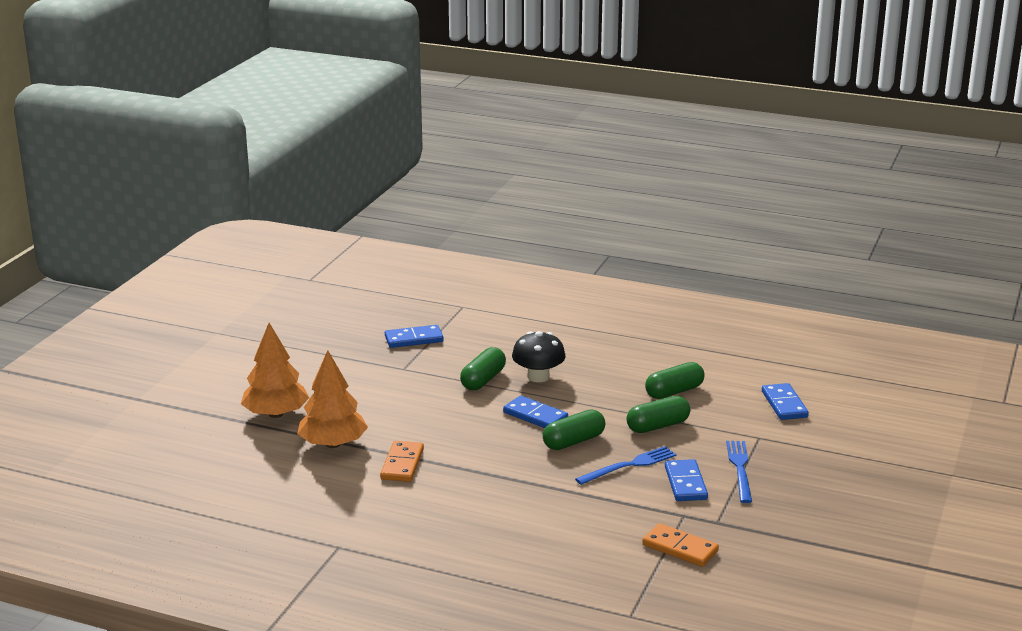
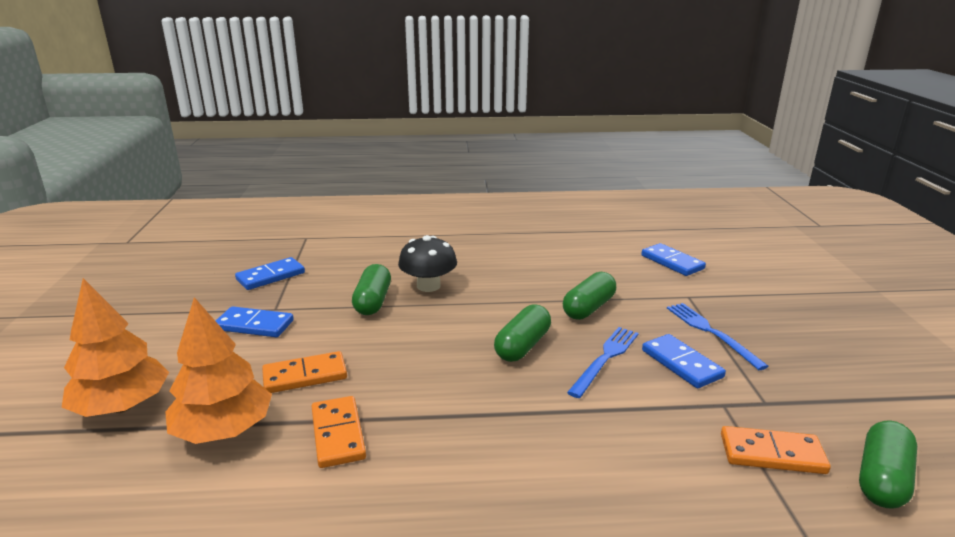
camera: 25 degrees left, 0 degrees up
blue domino [503,396,568,428] -> blue domino moved to [216,306,294,337]
green capsule [645,362,705,399] -> green capsule moved to [859,421,917,509]
none -> orange domino [262,351,347,393]

